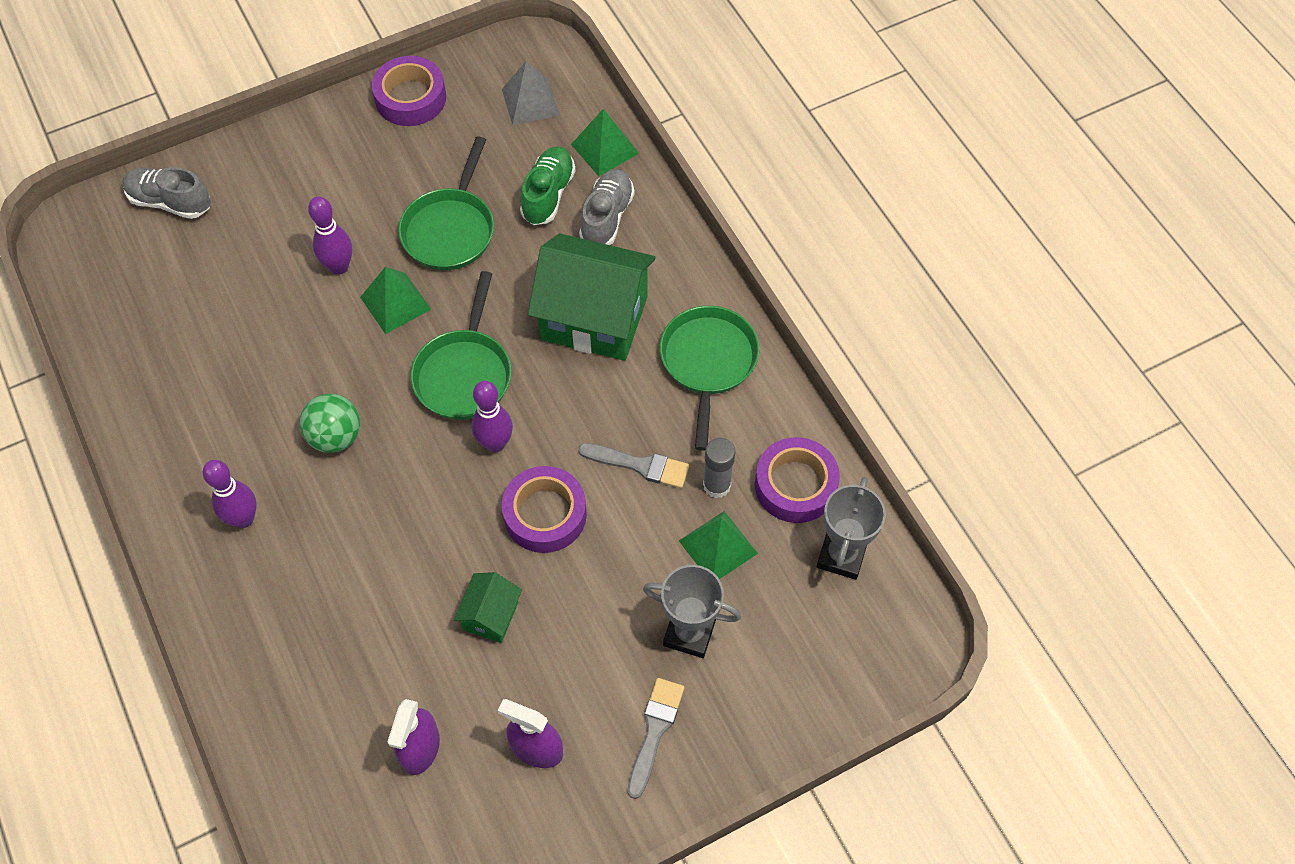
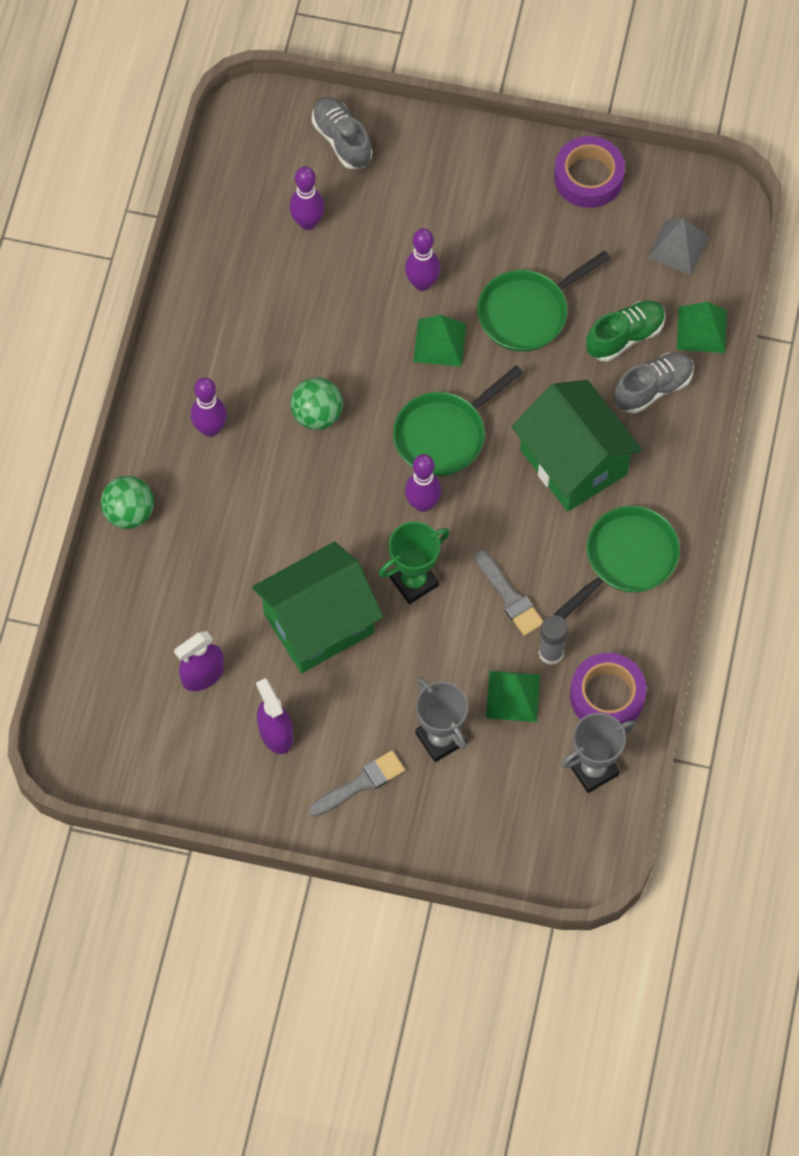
camera: 40 degrees right, 5 degrees up
green house [454,572,522,643] -> green house [252,541,383,673], size x2.11
purple tape [502,466,587,553] -> green trophy [379,522,450,604]
none -> green ball [101,476,154,529]
none -> purple bowling pin [290,167,324,230]

